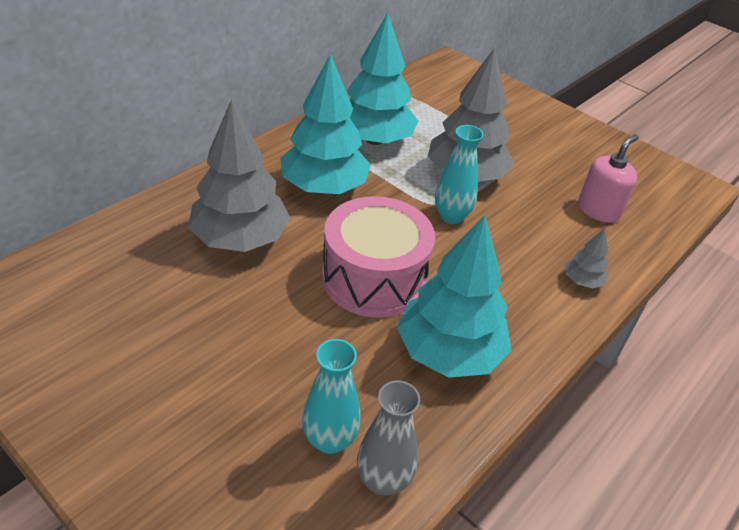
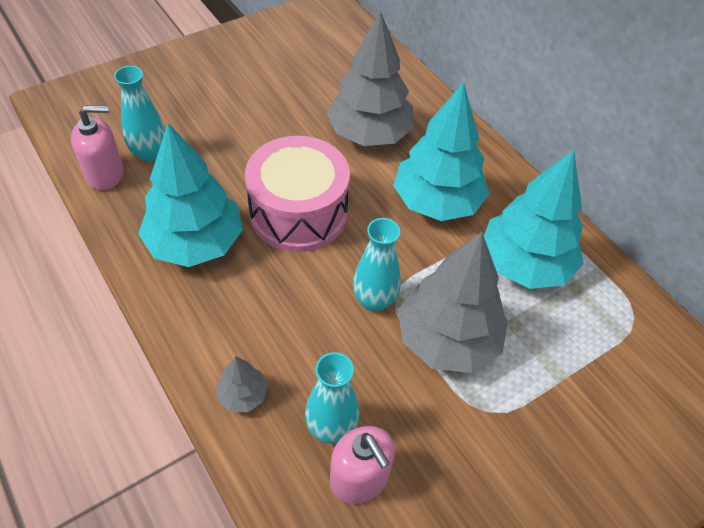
camera: 105 degrees right, 10 degrees up
grey vase [357,380,420,496] -> pink soap dispenser [71,105,124,190]
none -> turquoise vase [305,352,359,443]

